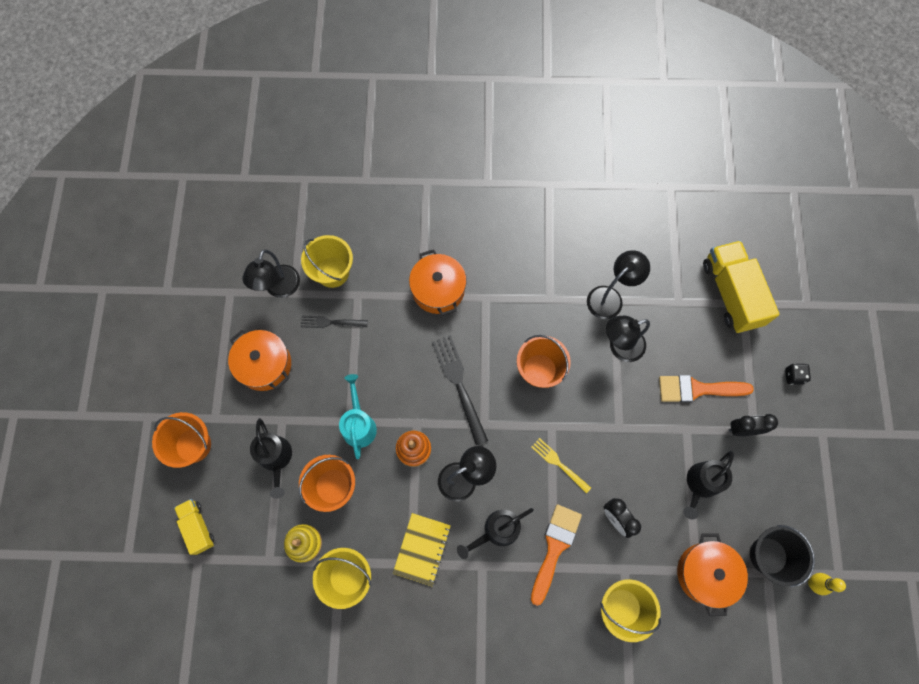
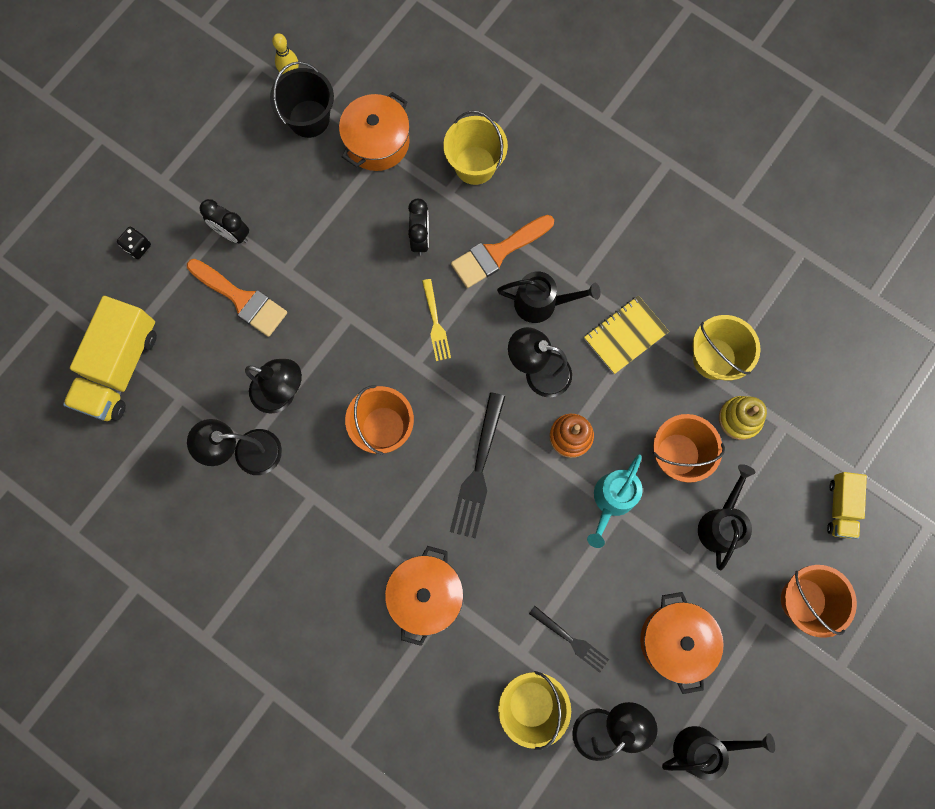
camera: 145 degrees left, 5 degrees up
black watering can [683,451,734,519] -> black watering can moved to [662,726,775,781]

